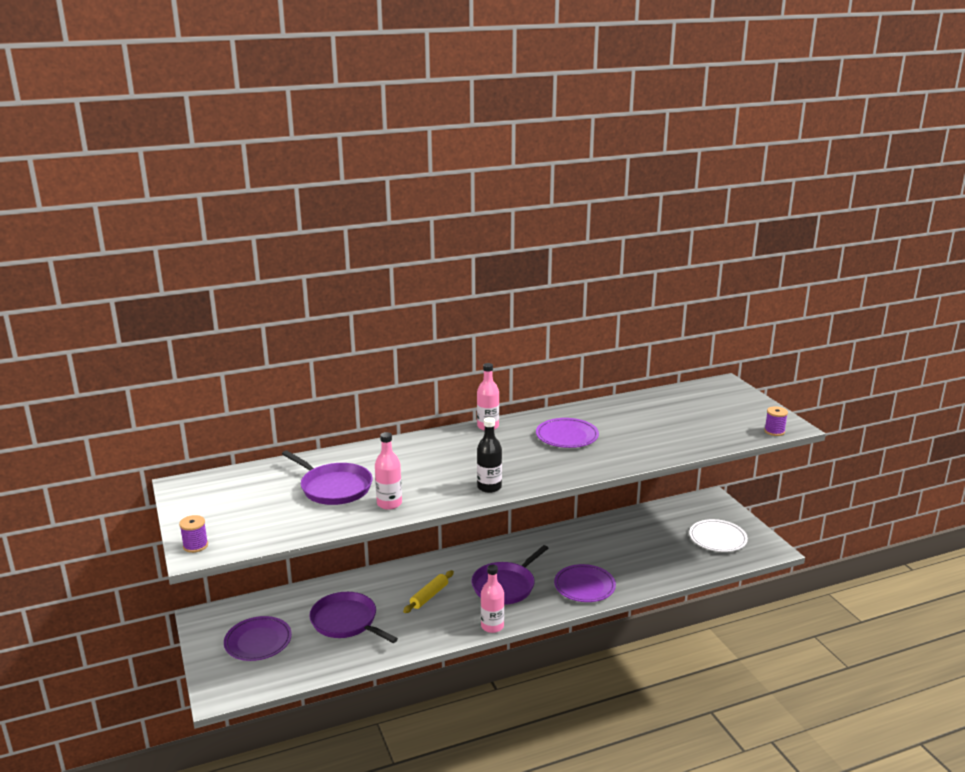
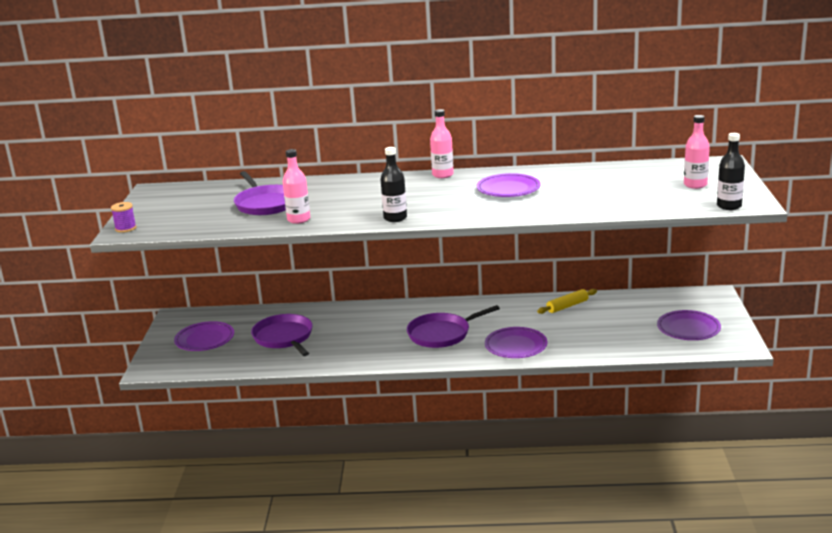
camera: 25 degrees right, 0 degrees up
yellow rolling pin [403,570,454,613] -> yellow rolling pin moved to [537,289,597,314]
pink bottle [481,565,504,633] -> pink bottle moved to [684,115,710,189]
white plate [689,519,748,552] -> purple plate [657,310,721,340]
purple spool [764,406,788,436] -> black bottle [717,133,745,210]

